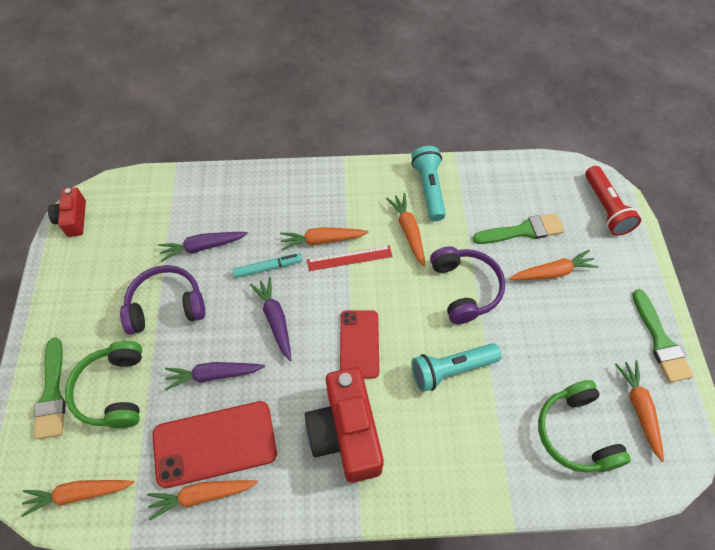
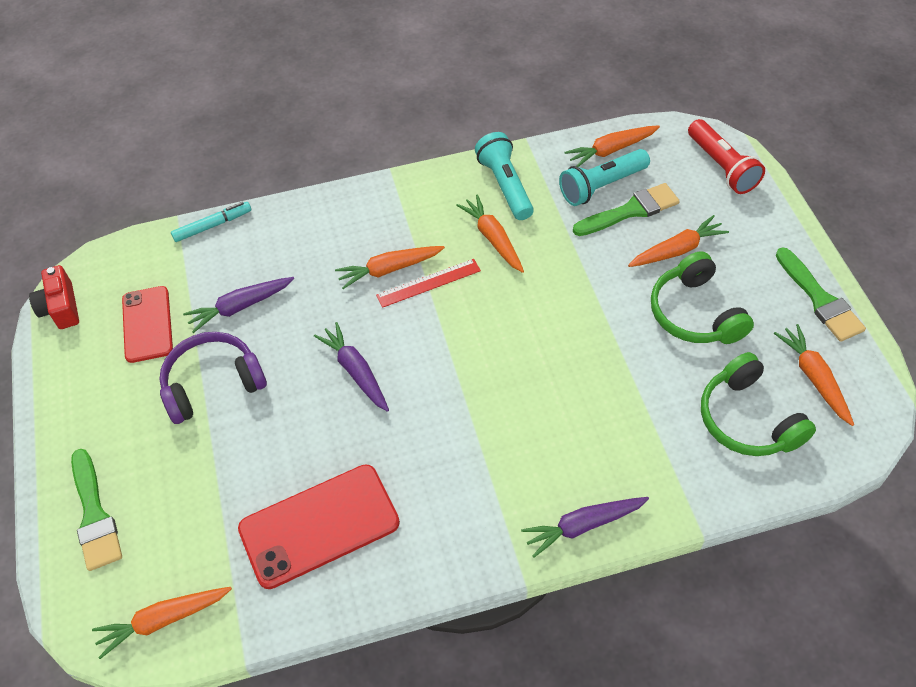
camera: 10 degrees left, 5 degrees down
green headphones [65,341,142,428] -> green headphones moved to [651,251,754,344]
orange carrot [147,480,258,520] -> orange carrot moved to [565,125,660,167]
purple carrot [165,362,265,390] -> purple carrot moved to [521,497,649,558]
turquoise marker [233,254,302,278] -> turquoise marker moved to [171,202,251,242]
red camera [305,367,384,483] -> none
red phone [340,310,379,379] -> red phone moved to [122,286,173,363]
turquoise flashlight [411,343,502,392] -> turquoise flashlight moved to [559,149,650,206]
purple headphones [430,246,505,324] -> none

